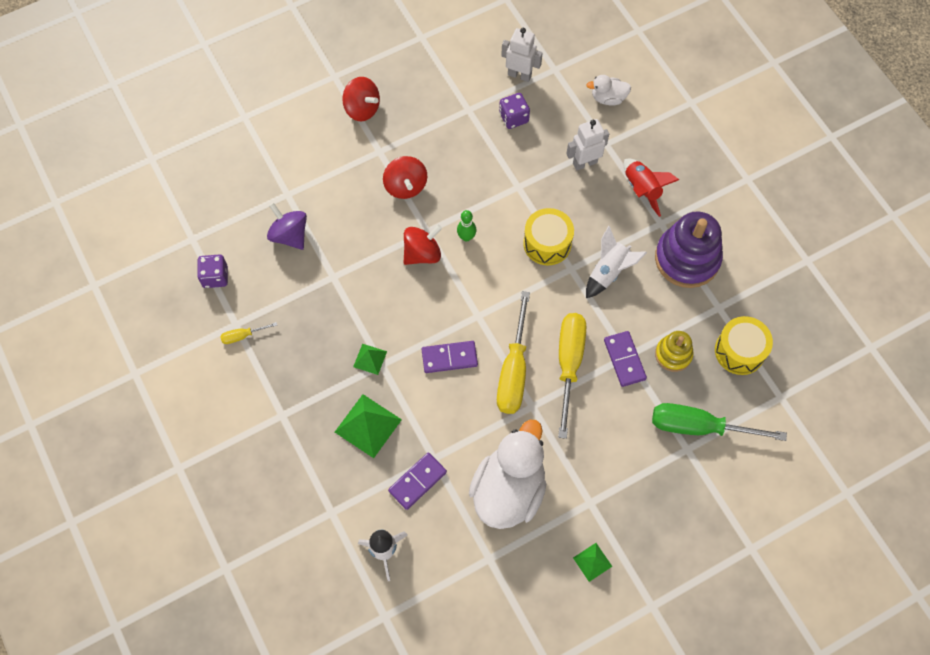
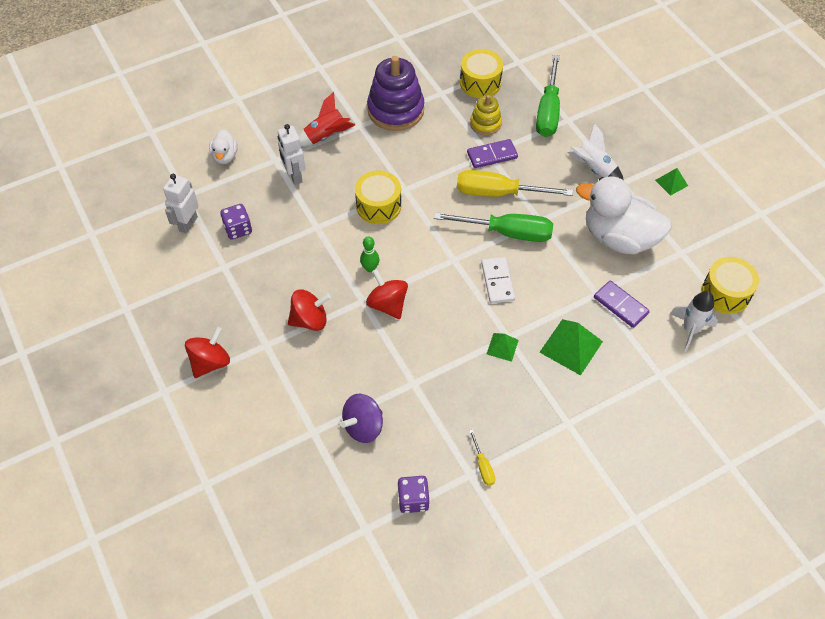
camera: 90 degrees left, 10 degrees down
purple domino [422,341,478,373] -> white domino [481,257,515,304]
yellow screwdriver [497,291,530,414] -> green screwdriver [434,212,553,242]
white rocket [586,226,647,298] -> white rocket moved to [567,123,624,180]
none -> yellow drum [702,257,759,314]

